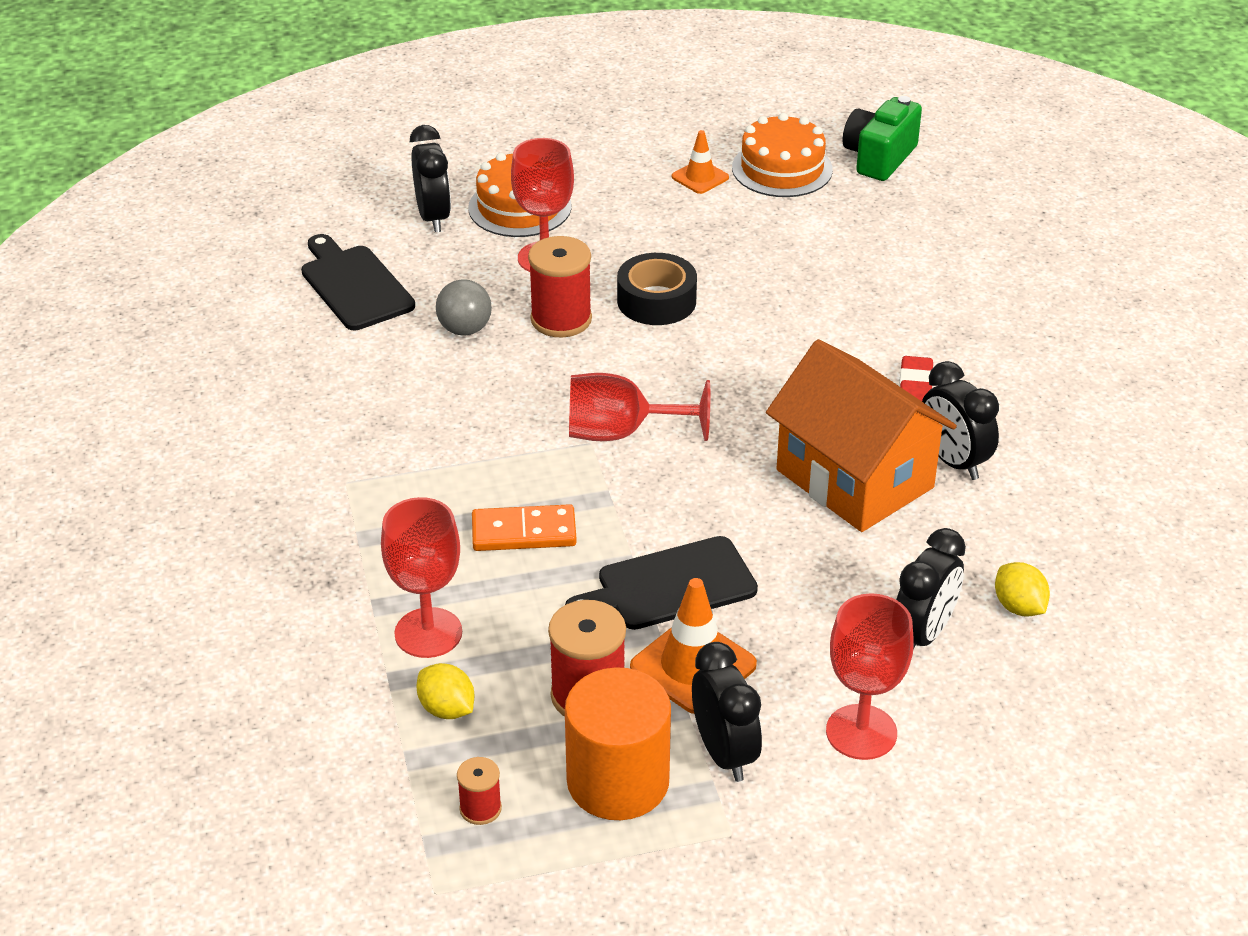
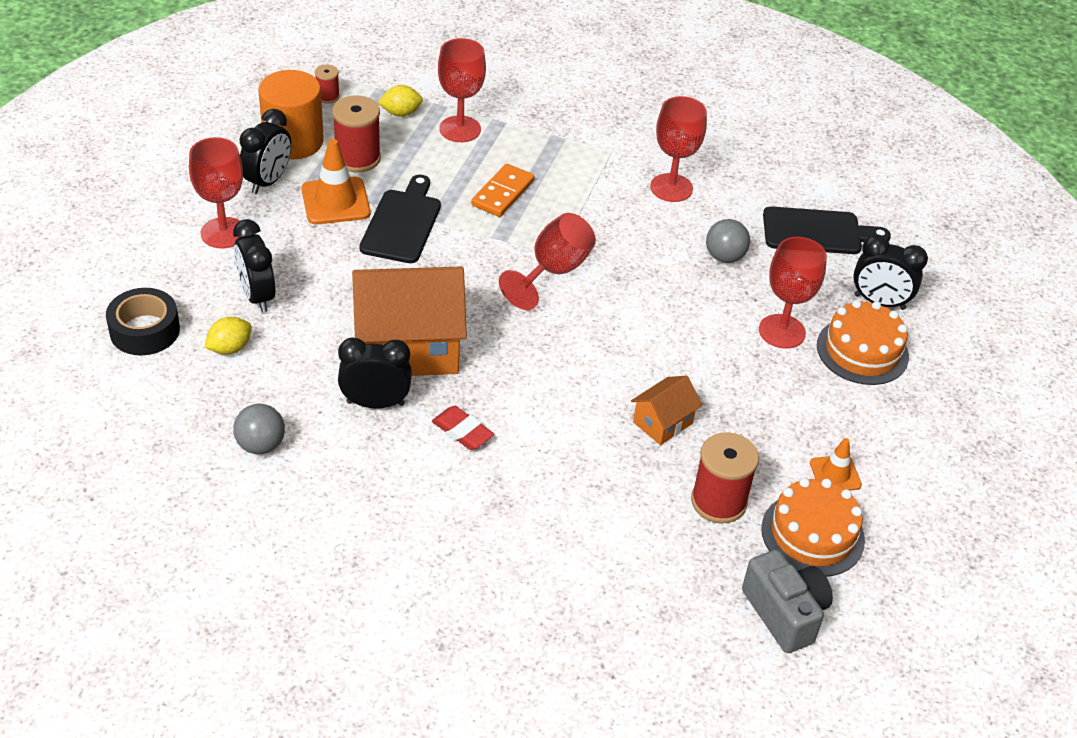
camera: 120 degrees right, 5 degrees up
red spool [528,236,592,338] -> red spool moved to [691,432,759,524]
black tape [617,253,697,325] -> black tape moved to [106,288,180,355]
black clock [692,642,762,782] -> black clock turned 75 degrees counterclockwise [239,109,291,194]
green camera [843,96,922,181] -> grey camera [742,550,833,653]
yellow lemon [995,562,1050,616] -> yellow lemon turned 45 degrees counterclockwise [204,317,252,355]
none -> grey ball [233,404,285,454]
none -> orange house [631,376,702,445]
none -> red goblet [650,96,707,202]

